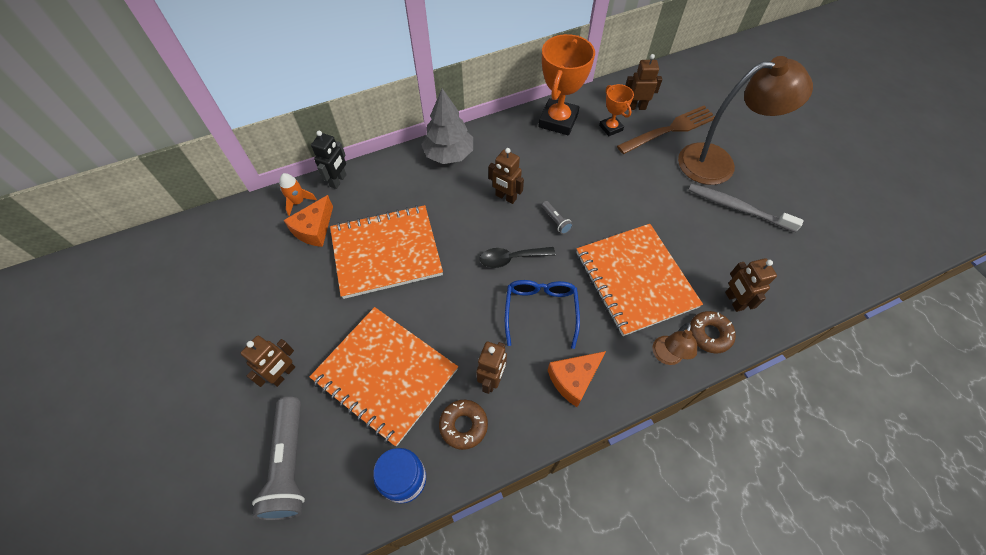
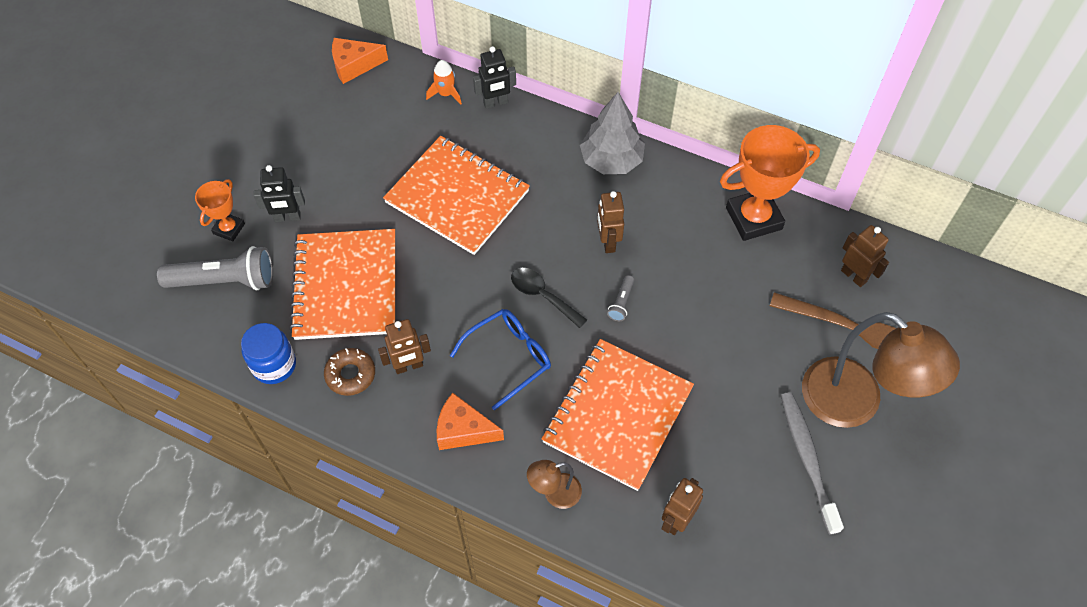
camera: 50 degrees right, 0 degrees up
brown robot [241,336,295,387] -> black robot [254,165,305,222]
grey flashlight [252,397,305,521] -> grey flashlight turned 135 degrees counterclockwise [157,246,273,290]
orange cheese [284,195,333,247] -> orange cheese moved to [332,38,388,84]
orange trophy [599,84,634,136] -> orange trophy moved to [195,179,245,241]
brown donut [690,311,736,353] -> none

